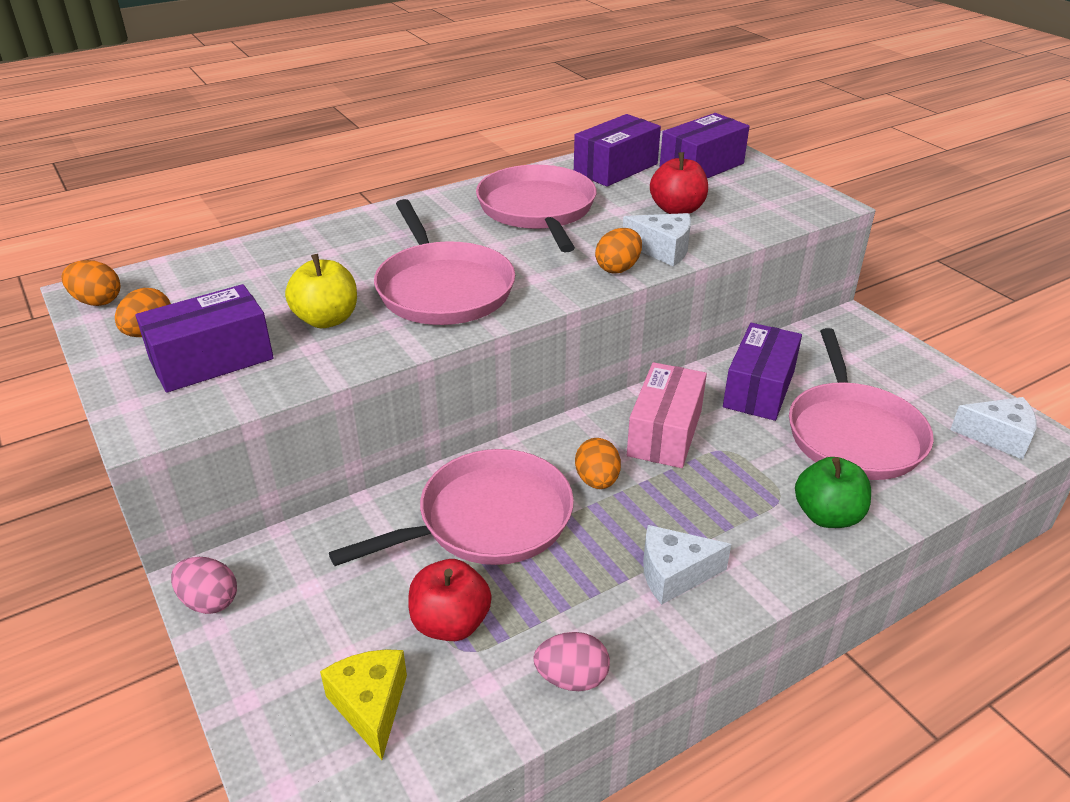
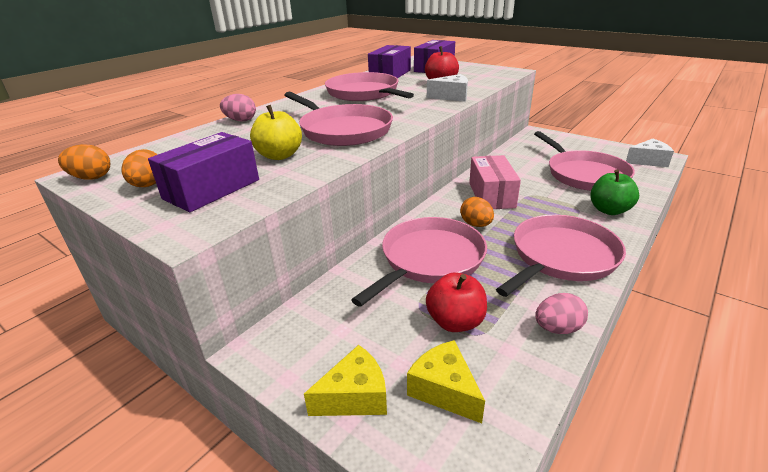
camera: 20 degrees left, 5 degrees down
pink egg [171,557,237,614] -> pink egg moved to [220,94,256,122]
orange egg [595,228,642,273] -> none
white cheese [643,525,731,605] -> pink pan [496,215,626,297]
purple box [723,323,802,421] -> none
none -> yellow cheese [304,345,387,416]

